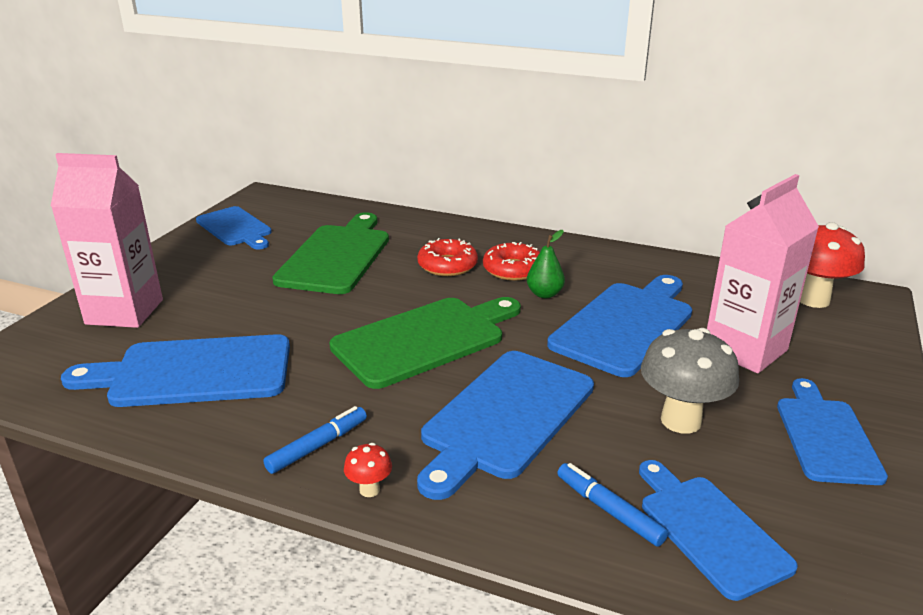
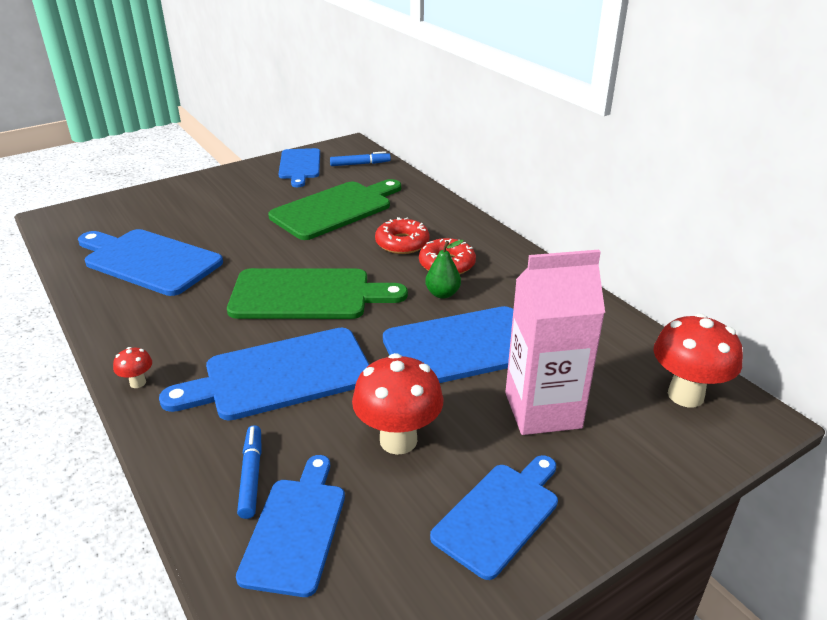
camera: 35 degrees right, 5 degrees up
pink carton [51,153,163,328] -> none
blue marker [263,406,367,474] -> blue marker moved to [330,151,391,166]
grey mushroom [641,328,739,434] -> red mushroom [352,353,443,455]

